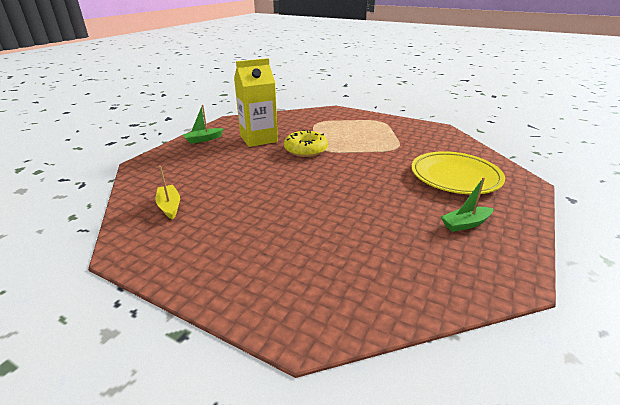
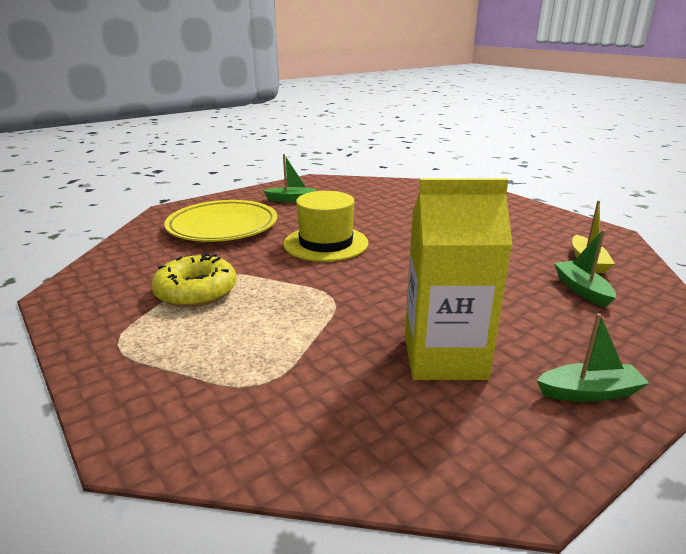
camera: 155 degrees left, 5 degrees down
yellow donut [284,130,328,157] -> yellow donut moved to [151,254,237,308]
none -> yellow hat [284,191,369,262]
none -> green boat [554,230,616,307]

